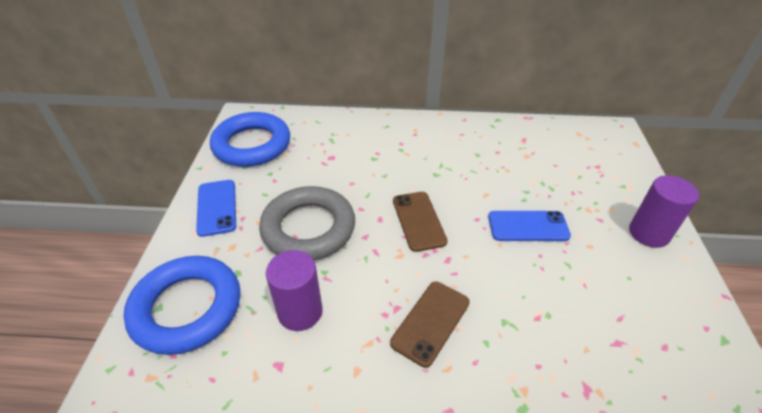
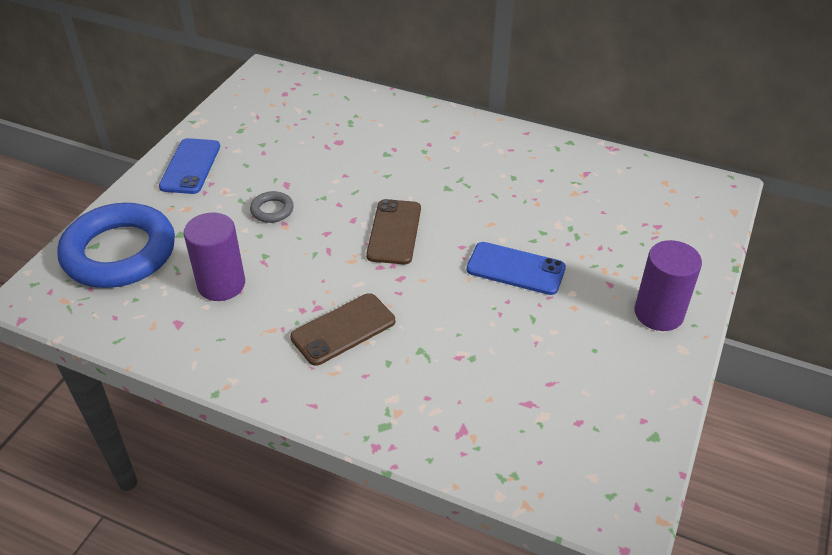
camera: 20 degrees right, 0 degrees up
blue ring [210,112,290,167] -> none
grey ring [259,186,355,260] -> grey ring [250,191,294,223], size x0.40

